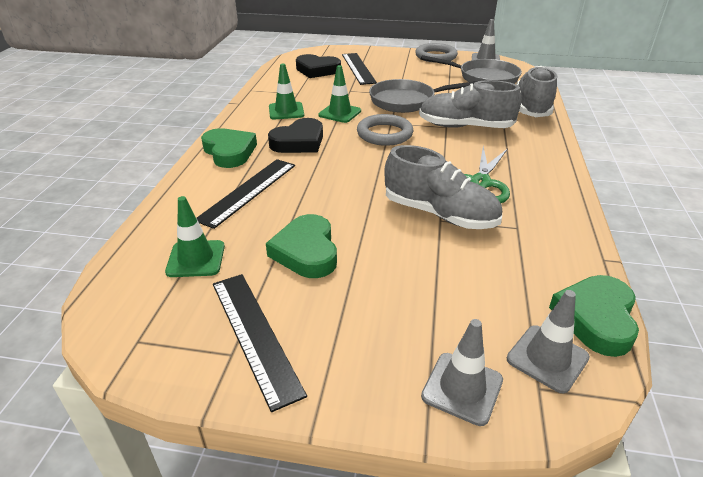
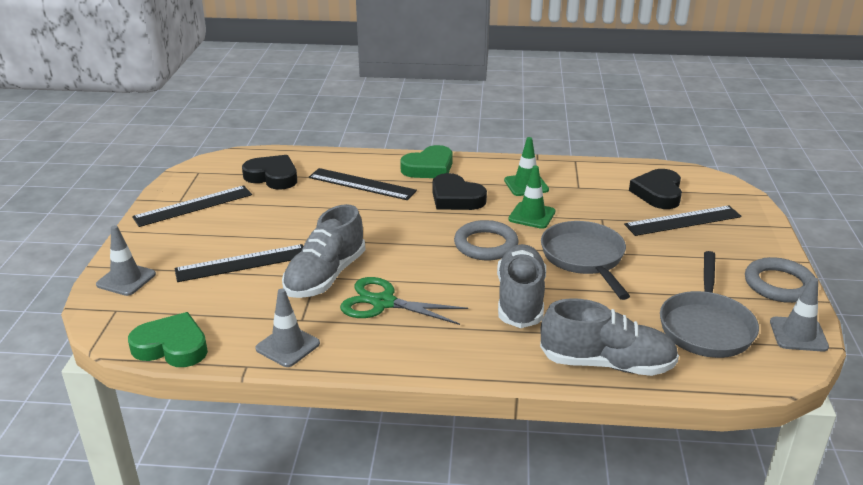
camera: 85 degrees right, 5 degrees down
green traffic cone [165,196,225,277] -> black heart [242,155,297,190]
green heart [266,214,337,278] -> none
grey traffic cone [507,290,590,393] -> grey traffic cone moved to [255,288,320,367]
none -> black ruler [174,244,303,282]

